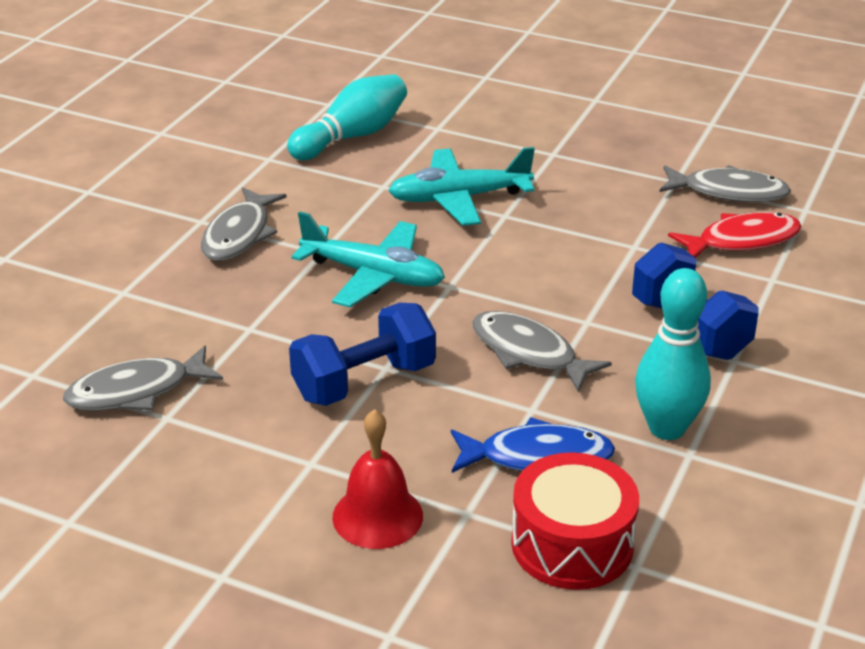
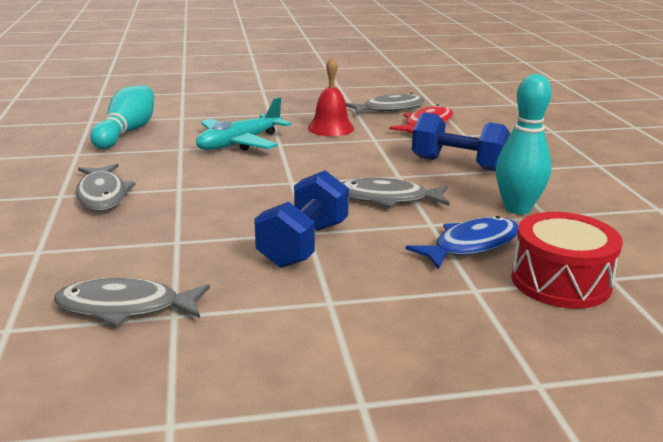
camera: 35 degrees left, 10 degrees down
grey fish [63,345,223,411] -> grey fish turned 60 degrees clockwise [54,277,210,326]
turquoise plane [292,212,445,307] -> none
red bell [332,409,423,549] -> red bell moved to [308,57,354,136]

